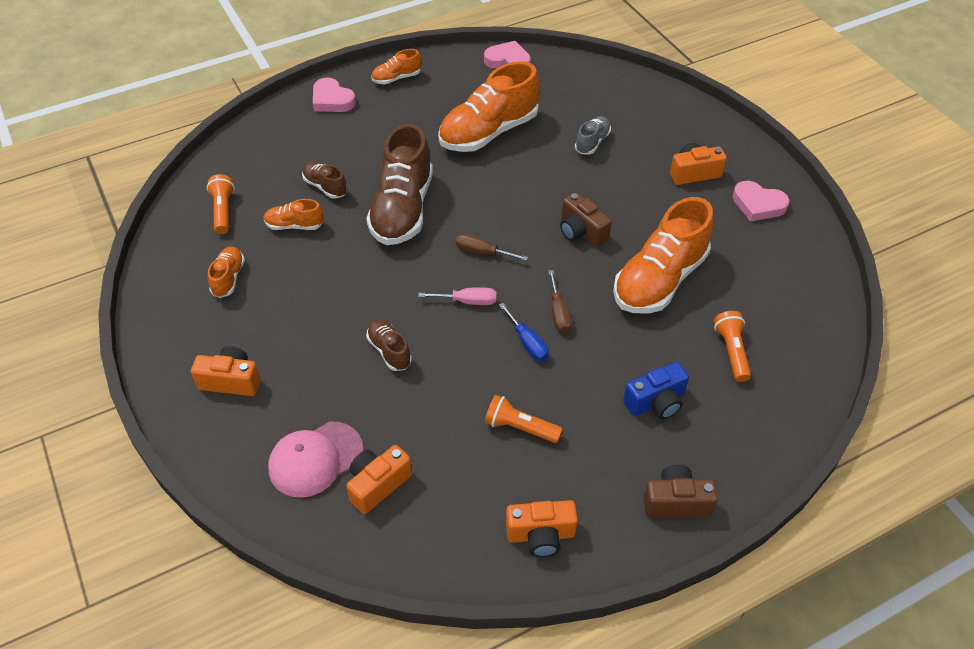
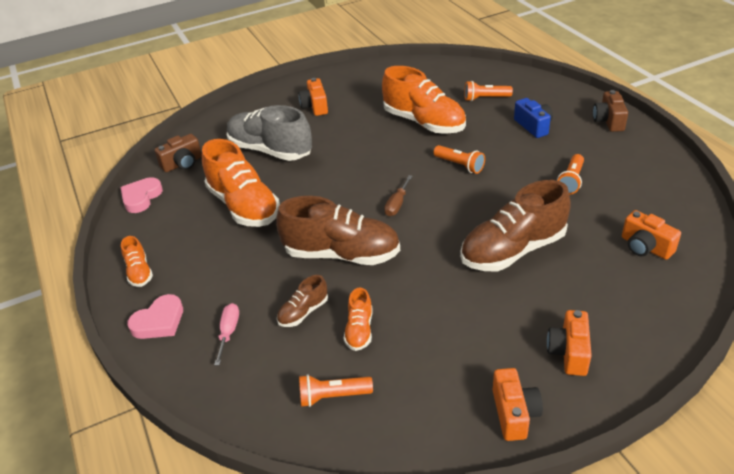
camera: 85 degrees left, 10 degrees down
orange shoe [208,246,245,298] -> none
pink cap [268,422,364,498] -> none
brown shoe [366,319,412,371] -> brown shoe [460,180,571,271], size x2.11
pink screwdriver [418,287,496,305] -> pink screwdriver moved to [214,303,239,366]
blue screwdriver [499,303,549,361] -> none
orange camera [506,500,578,557] -> orange camera moved to [493,368,543,441]
brown screwdriver [548,270,572,333] -> orange flashlight [433,145,485,174]
brown camera [560,192,612,247] -> brown camera moved to [155,134,202,172]
grey shoe [575,116,611,155] -> grey shoe [227,105,312,161], size x2.11
pink heart [733,181,789,222] -> none

